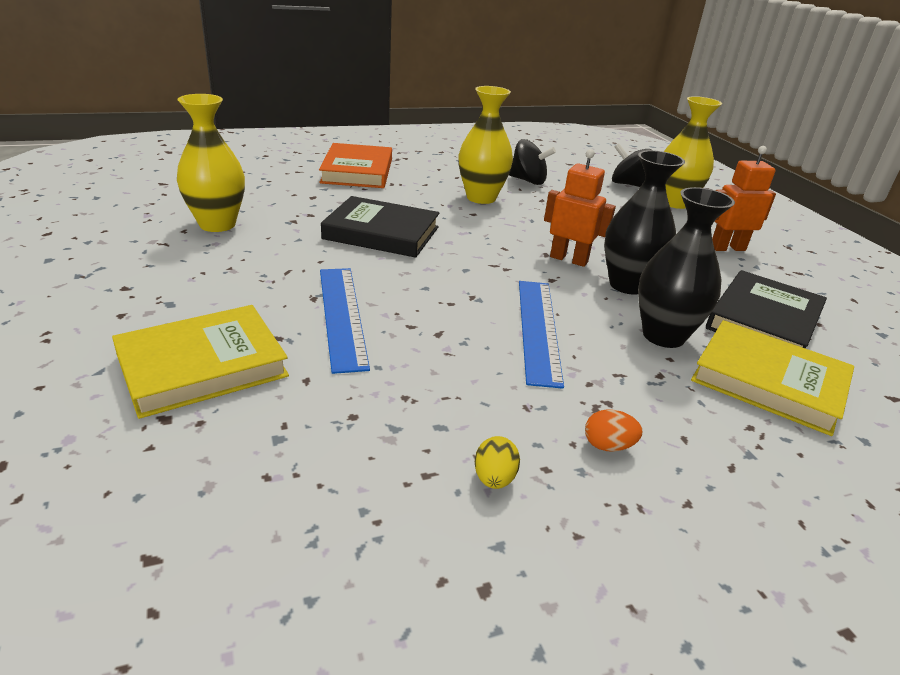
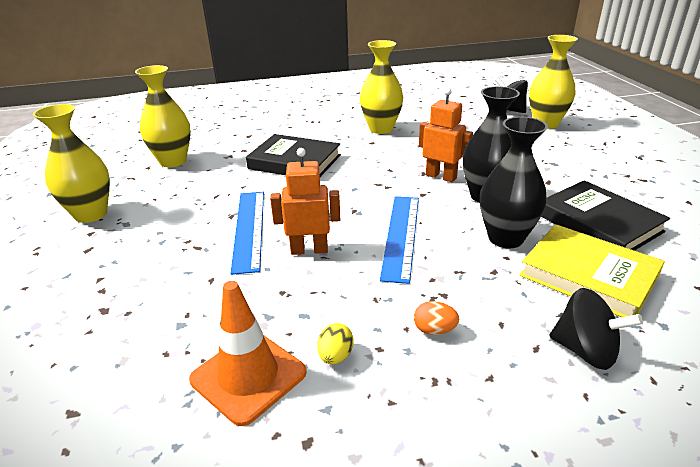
camera: 10 degrees right, 0 degrees up
yellow book [112,305,289,419] -> none
orange book [319,143,392,188] -> none
black spinning top [509,139,556,185] -> black spinning top moved to [549,288,643,370]
black book [706,270,827,349] -> black book turned 75 degrees counterclockwise [541,180,670,251]
orange robot [712,146,776,251] -> orange robot moved to [270,148,340,255]
none -> yellow vase [33,104,110,223]
none -> orange traffic cone [189,281,307,426]

